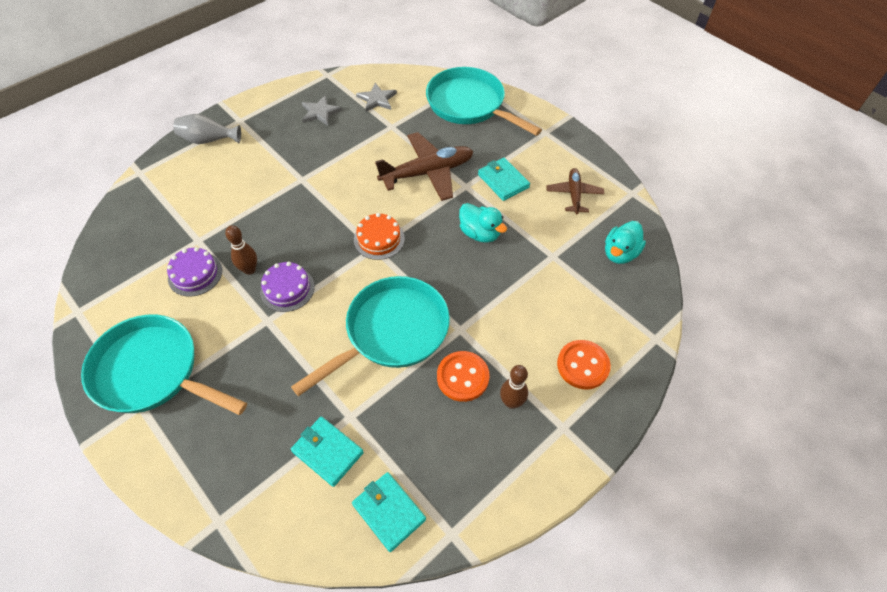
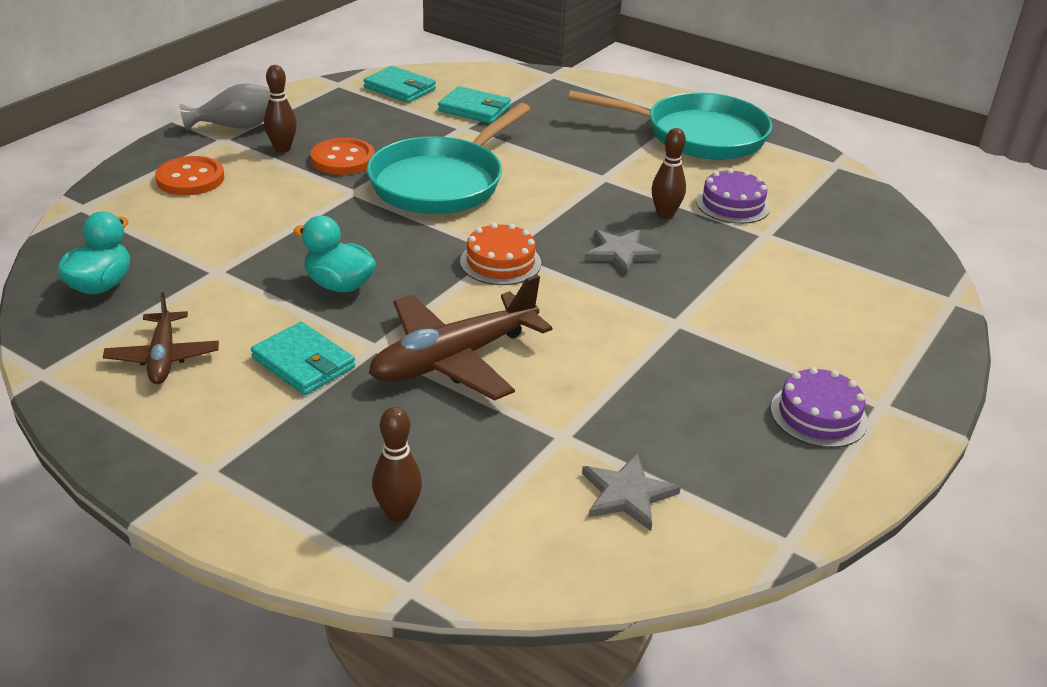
camera: 165 degrees right, 20 degrees down
grey vase [173,114,241,144] -> grey vase moved to [180,84,271,131]
purple cake [260,262,315,312] -> purple cake moved to [771,367,868,448]
grey star [302,95,342,126] -> grey star moved to [585,230,661,276]
turquoise pan [426,67,542,136] -> brown bowling pin [372,407,422,522]

